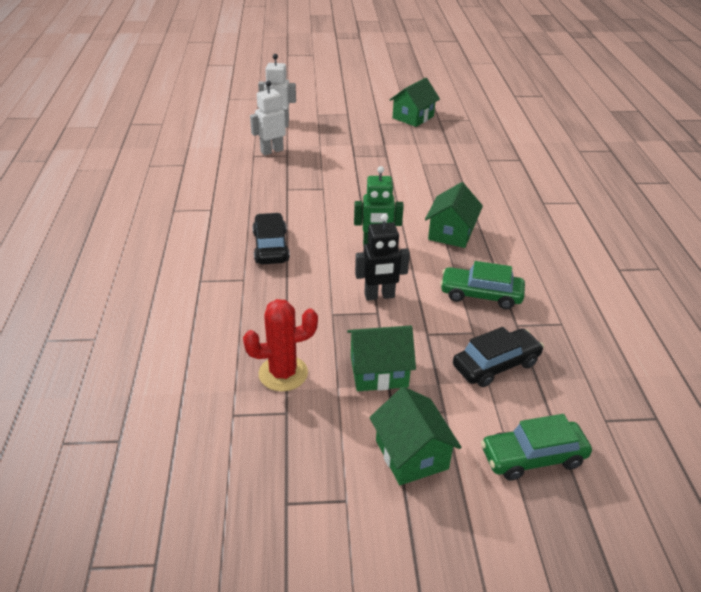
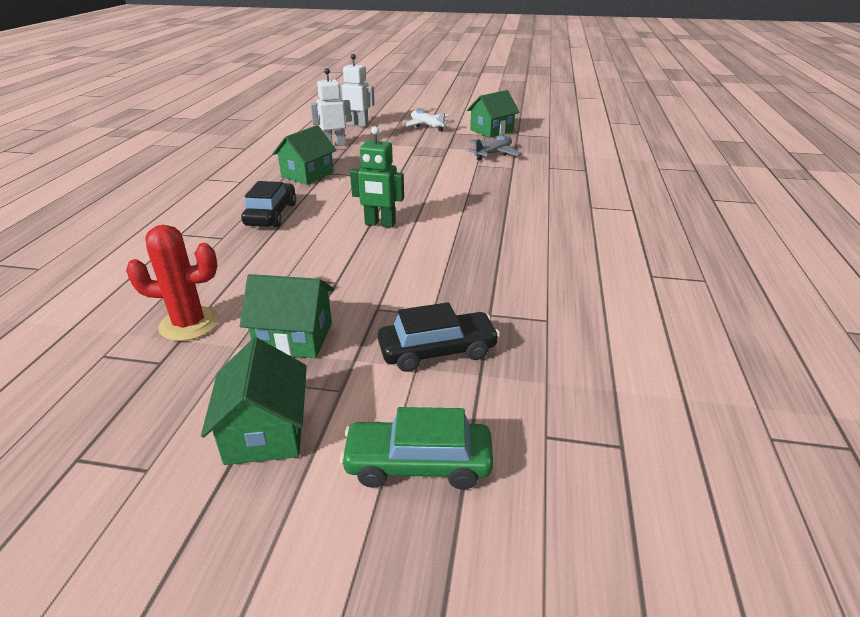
camera: 15 degrees right, 5 degrees down
black robot [355,214,410,301] -> none
green house [425,182,483,248] -> green house moved to [272,125,337,185]
green car [440,261,525,309] -> none
none -> white plane [403,109,451,131]
none -> grey plane [467,135,522,161]

